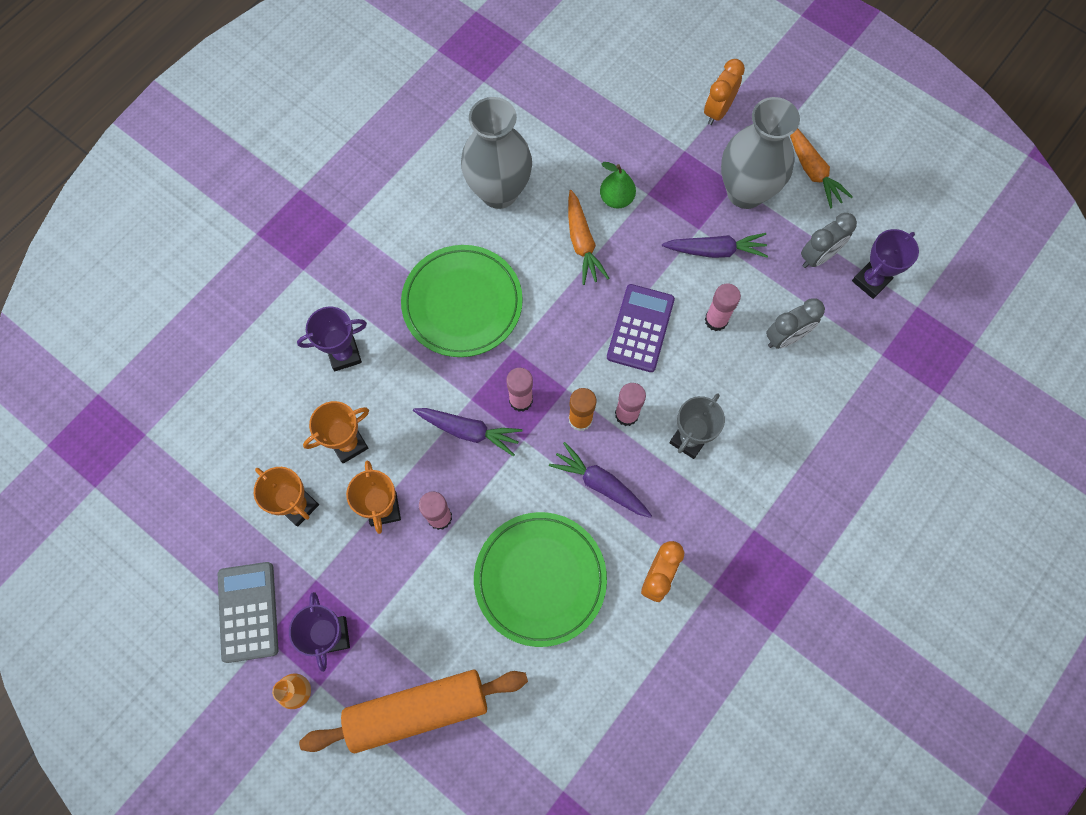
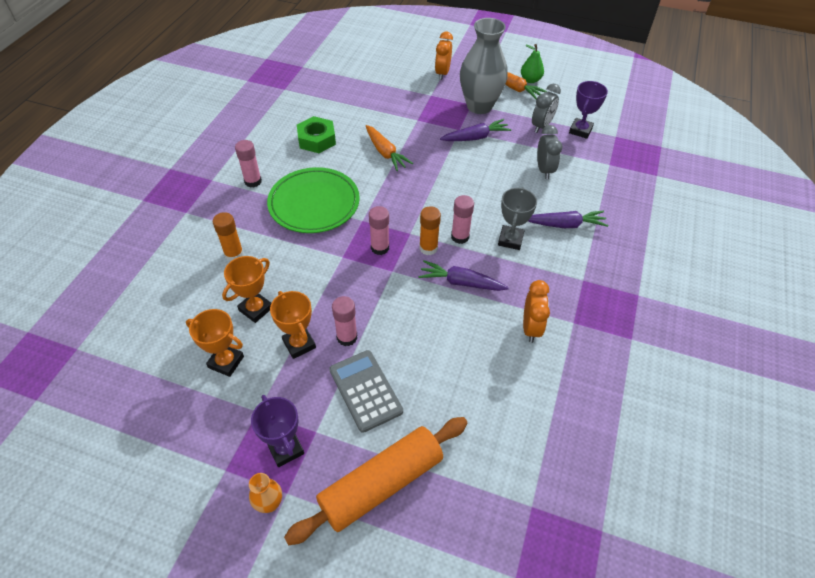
camera: 20 degrees left, 20 degrees down
grey calculator [218,562,279,663] -> grey calculator moved to [329,350,403,433]
purple trophy [297,307,367,371] -> orange glue stick [213,212,244,261]
purple carrot [413,408,523,456] -> purple carrot moved to [528,211,608,228]
grey vase [461,97,532,209] -> green nut [297,116,336,153]
green plate [474,512,607,647] -> none
green pear [600,162,636,209] -> green pear moved to [521,44,544,83]
purple calculator [607,284,675,372] -> none
pink glue stick [705,284,741,331] -> pink glue stick moved to [235,140,262,188]
grey clock [766,298,825,349] -> grey clock turned 45 degrees counterclockwise [537,125,563,179]

